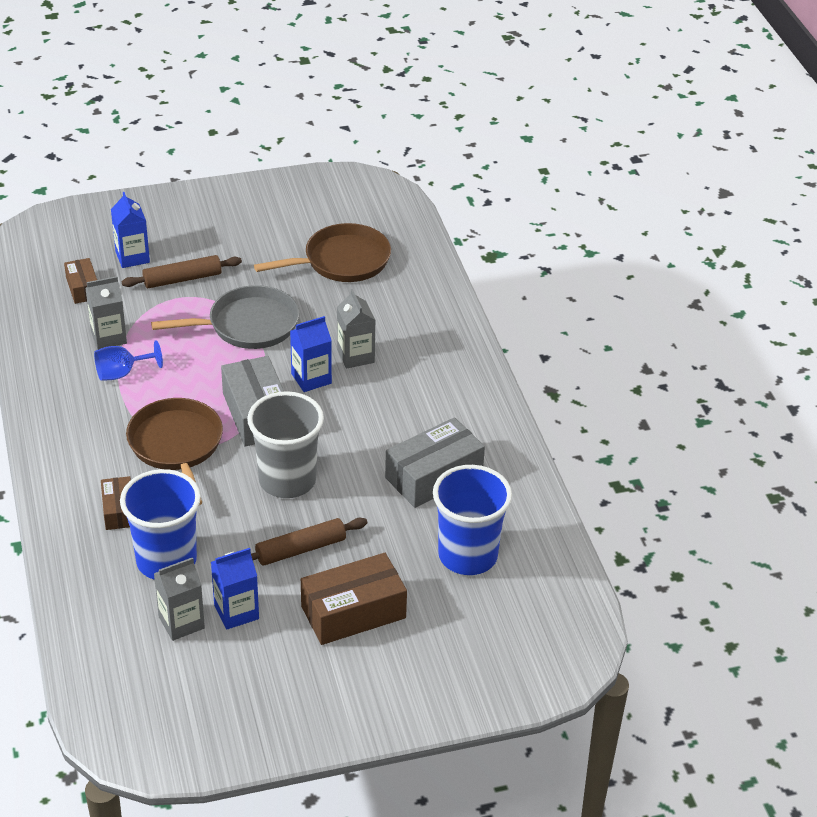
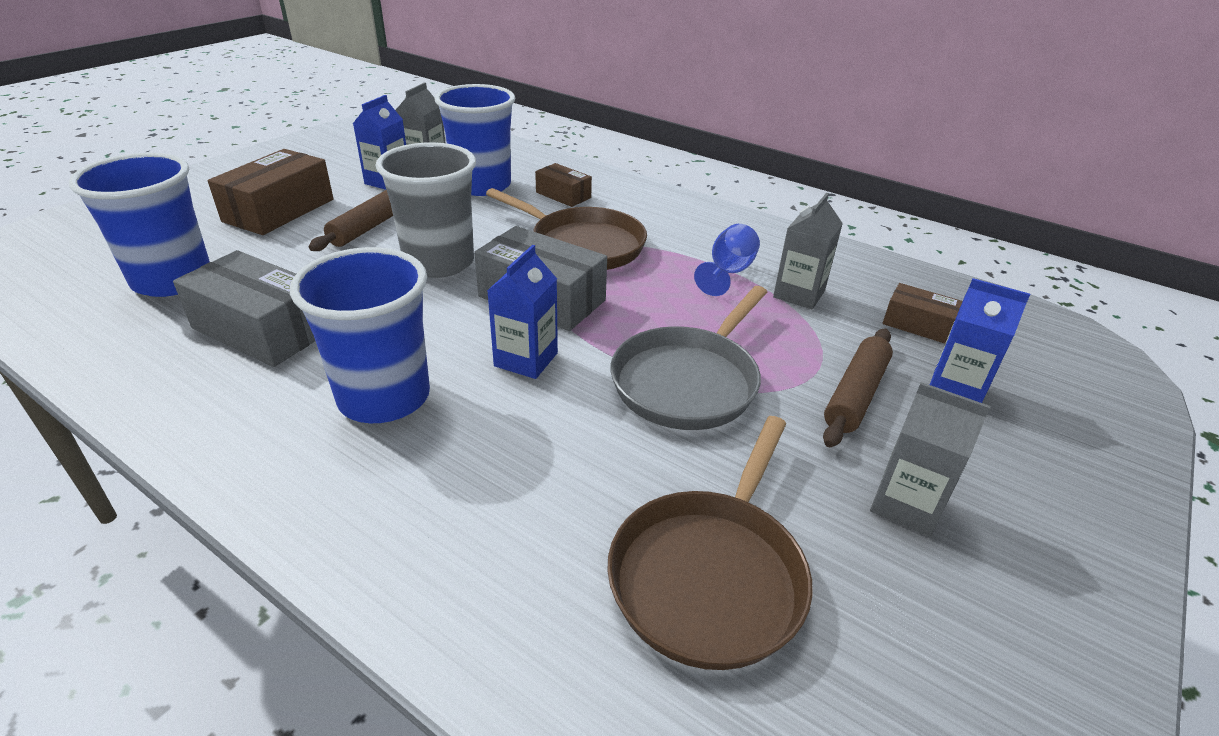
camera: 140 degrees right, 5 degrees down
grey carton [337,289,375,369] -> grey carton moved to [870,382,991,537]
grey box [385,417,485,508] -> grey box turned 75 degrees counterclockwise [173,250,315,367]
none -> blue cup [290,247,430,423]

